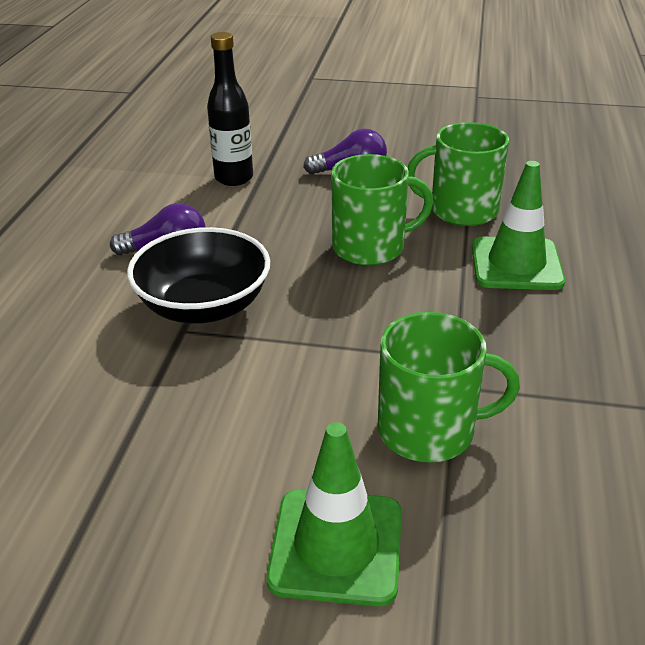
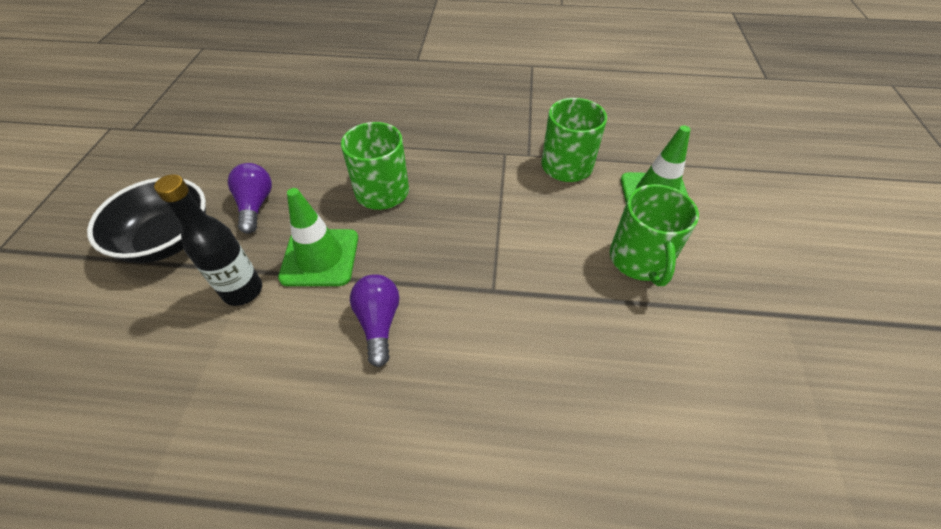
camera: 95 degrees left, 15 degrees up
black bowl [127,227,270,324] -> black bowl moved to [87,178,206,263]
green mug [408,122,509,226] -> green mug moved to [610,184,699,286]
green traffic cone [472,161,565,290] -> green traffic cone moved to [278,188,358,286]

